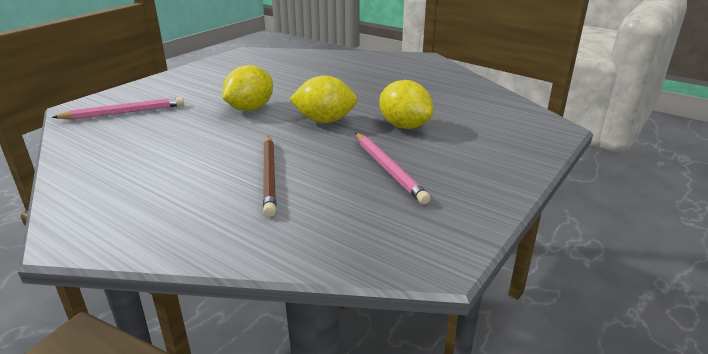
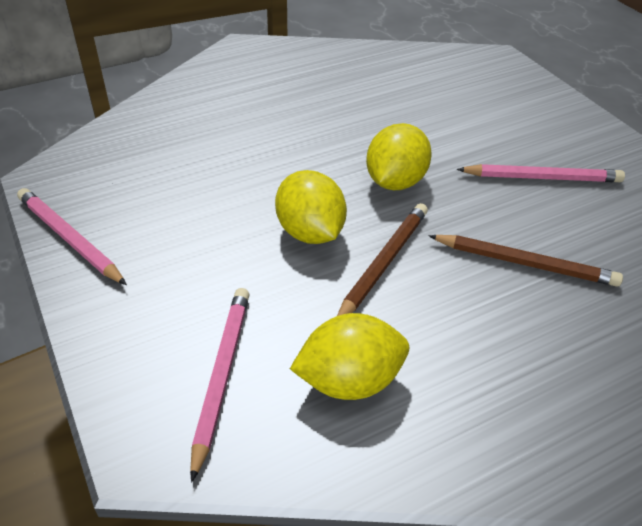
camera: 65 degrees left, 15 degrees up
yellow lemon [380,80,433,129] -> yellow lemon moved to [290,313,409,400]
none -> pink pencil [17,188,127,285]
none -> brown pencil [337,203,428,316]

